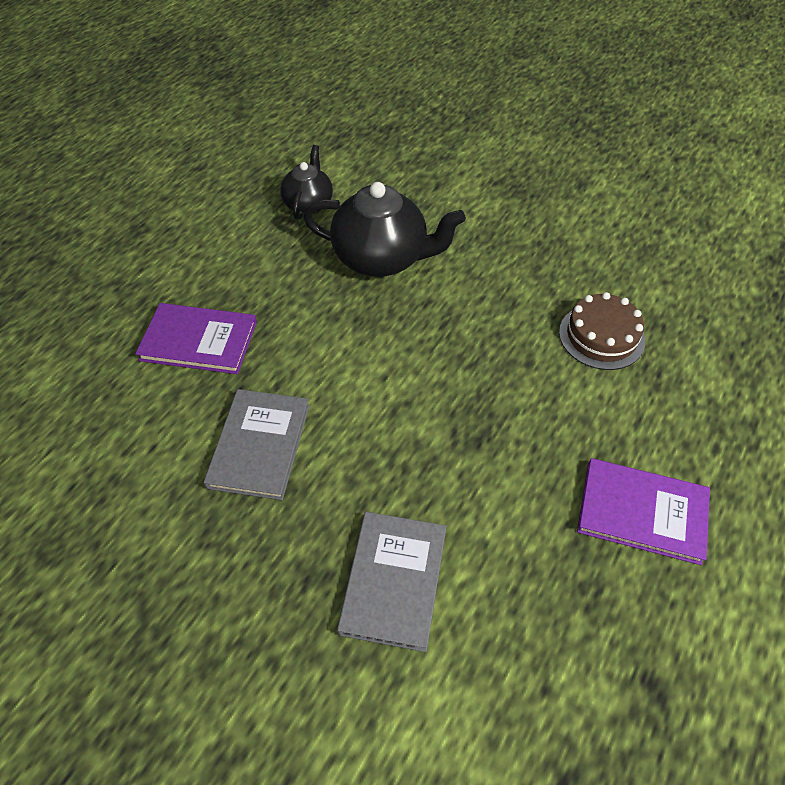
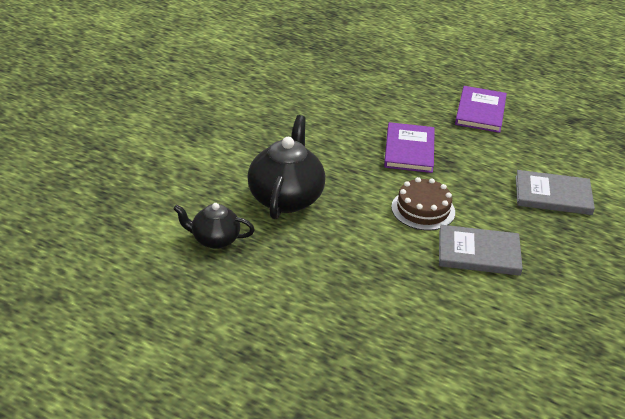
camera: 95 degrees left, 15 degrees down
purple book [135,303,257,374] -> purple book moved to [384,122,435,173]
brown cake [559,292,645,370] -> brown cake moved to [391,177,455,230]

